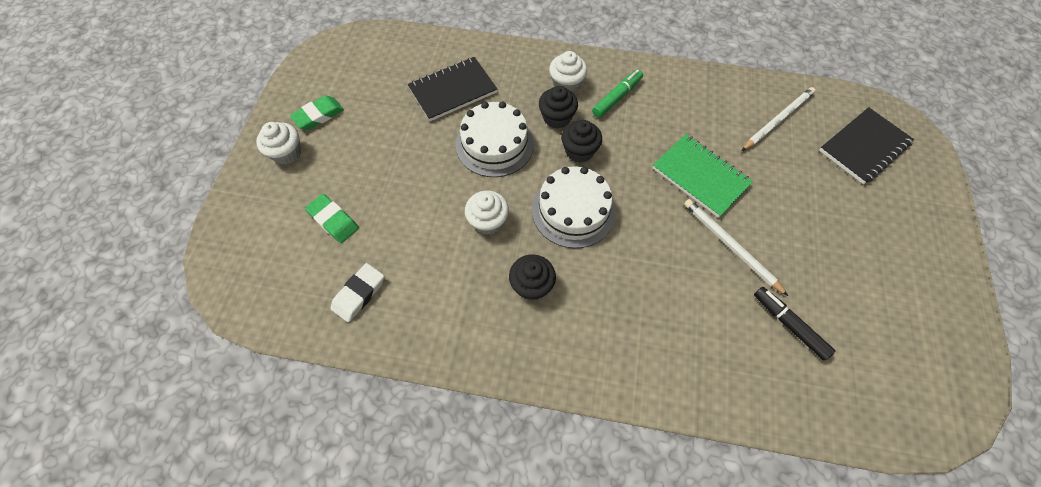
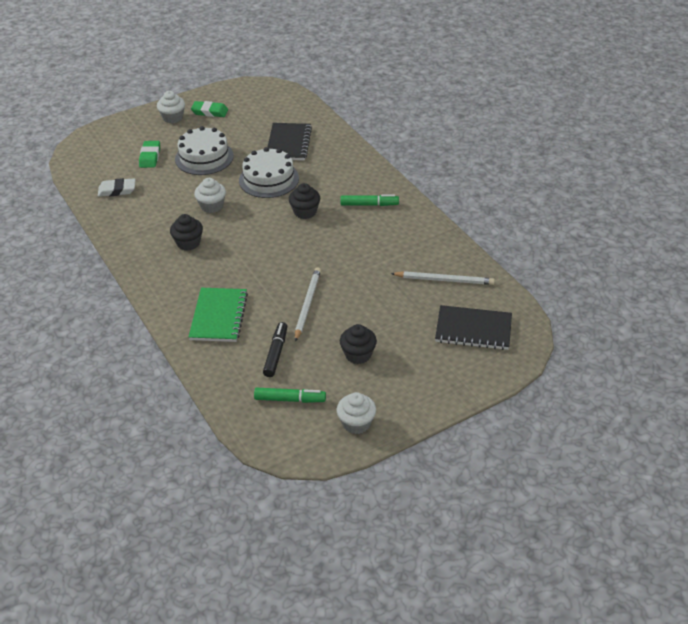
camera: 50 degrees right, 20 degrees down
black notebook [408,57,497,121] -> black notebook turned 75 degrees clockwise [268,123,312,161]
white cake [532,166,616,248] -> white cake moved to [175,126,234,175]
black cupcake [539,86,578,129] -> black cupcake moved to [340,324,377,364]
white cupcake [549,51,587,93] -> white cupcake moved to [337,392,376,434]
green notebook [652,134,753,218] -> green notebook moved to [188,288,248,342]
none -> green marker [254,388,326,403]

